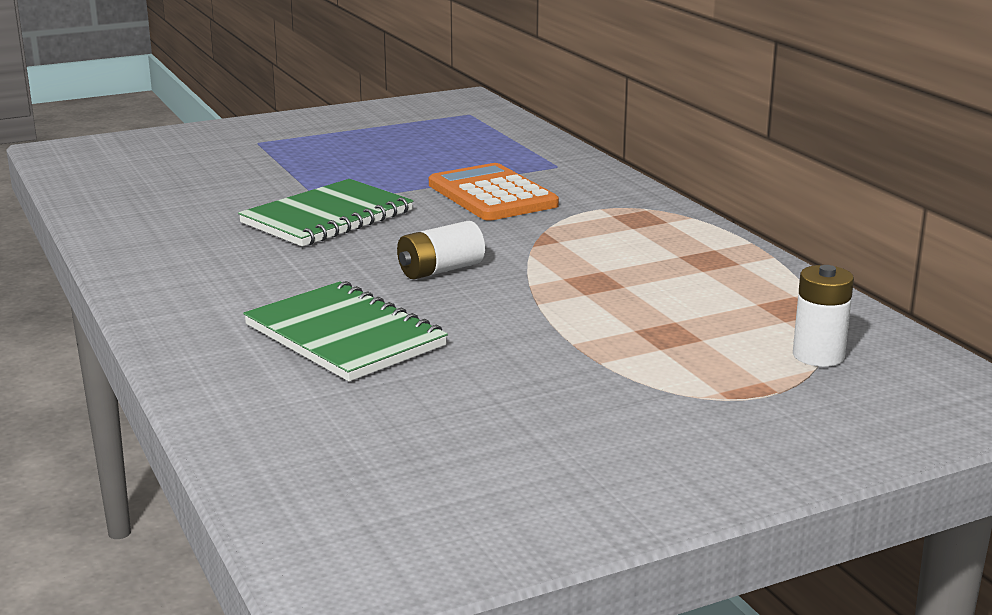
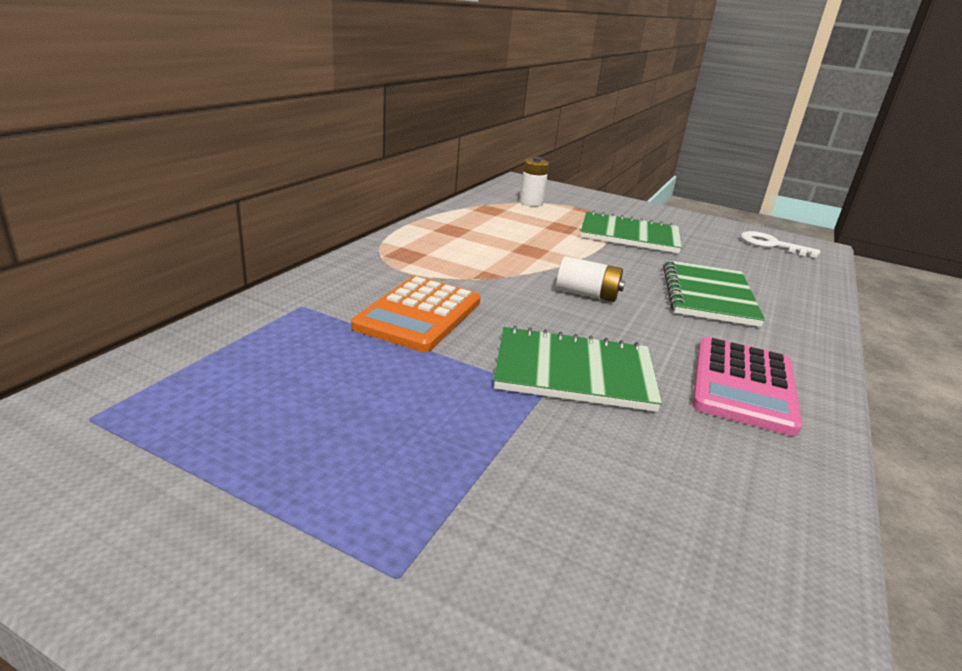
camera: 130 degrees left, 5 degrees up
none -> green notebook [580,210,682,253]
none -> pink calculator [693,337,802,436]
none -> white key [741,231,820,258]

